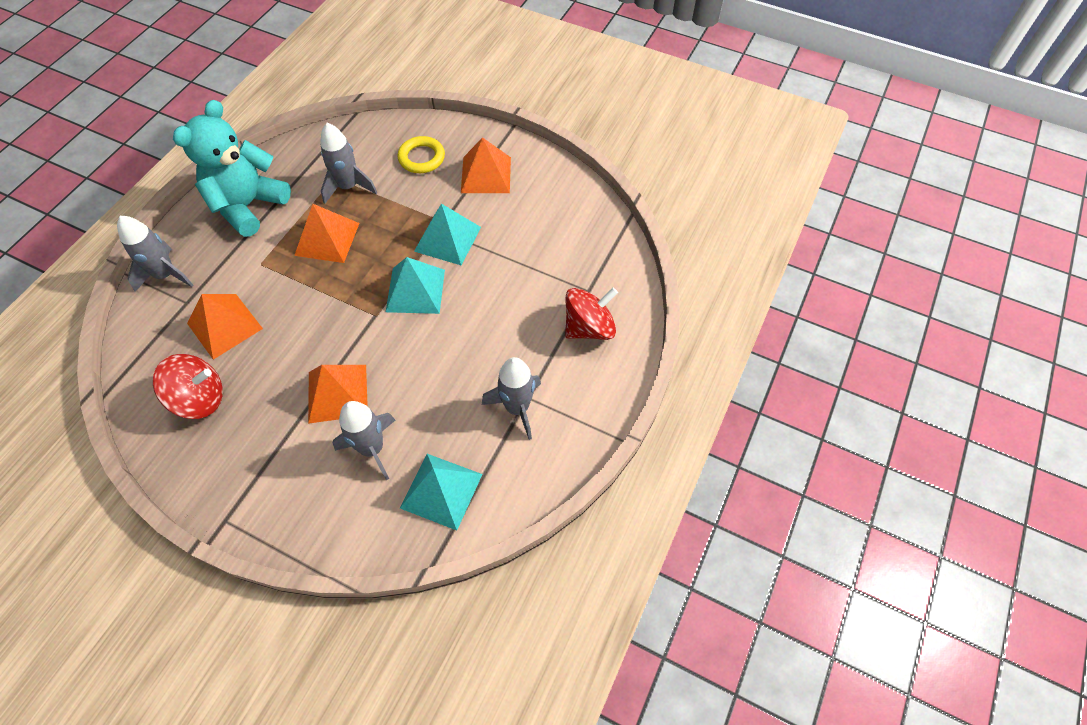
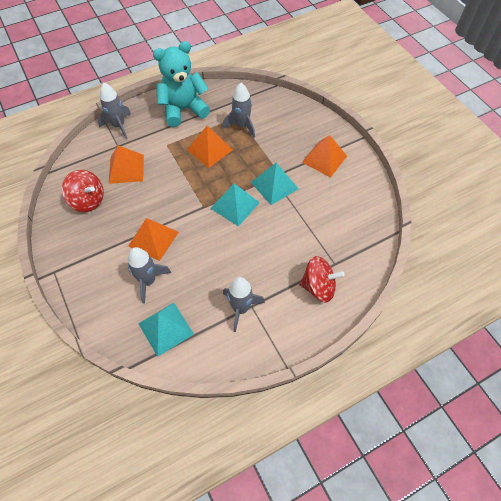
camera: 35 degrees right, 0 degrees up
yellow ring [398,136,445,173] -> none

